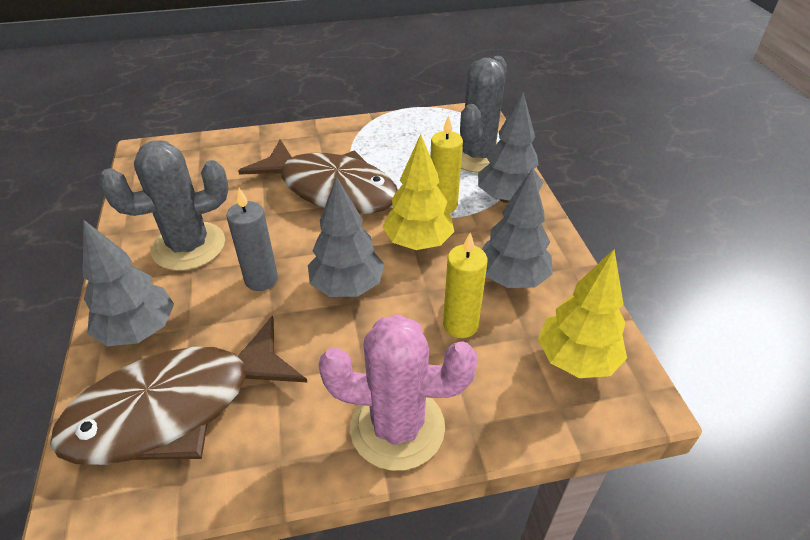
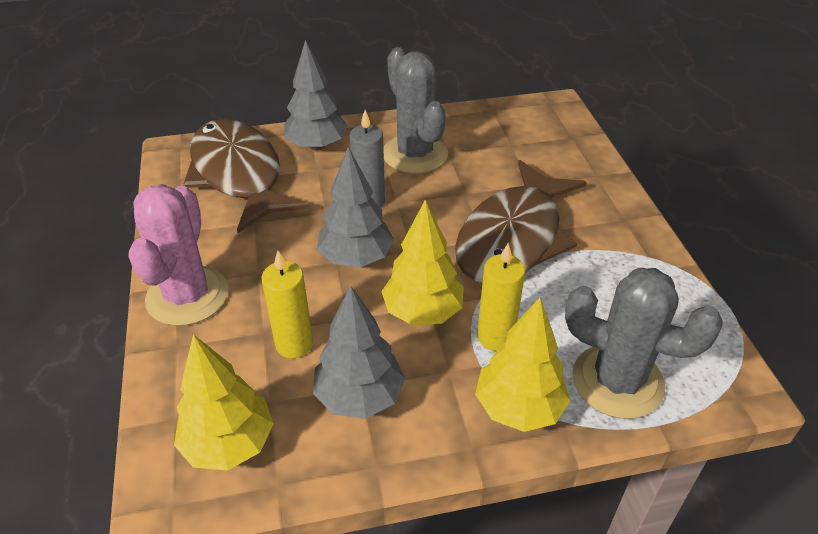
camera: 90 degrees right, 0 degrees up
grey tree [478,92,543,203] -> yellow tree [475,297,570,432]

